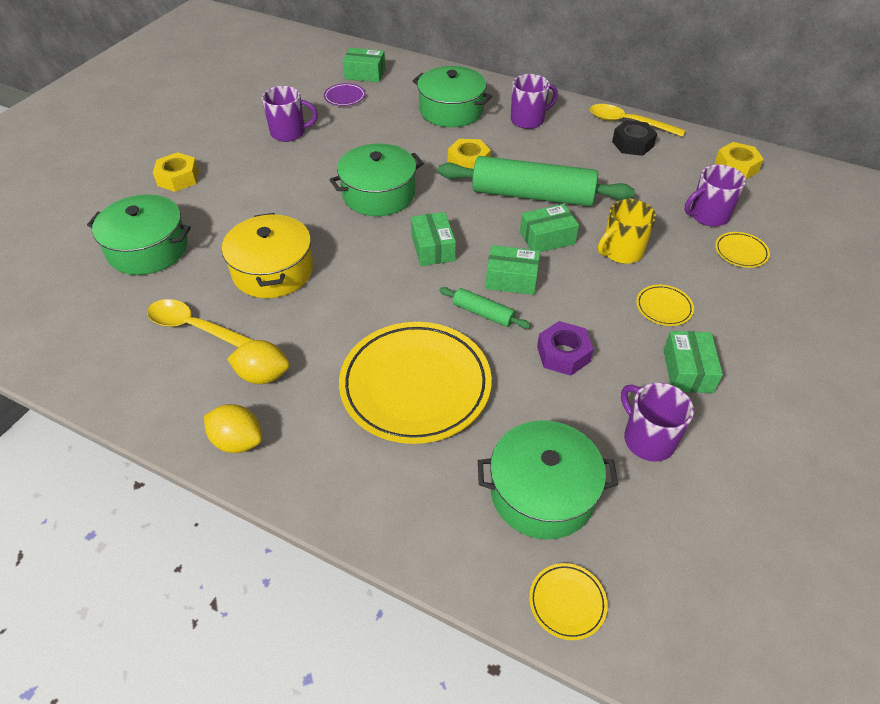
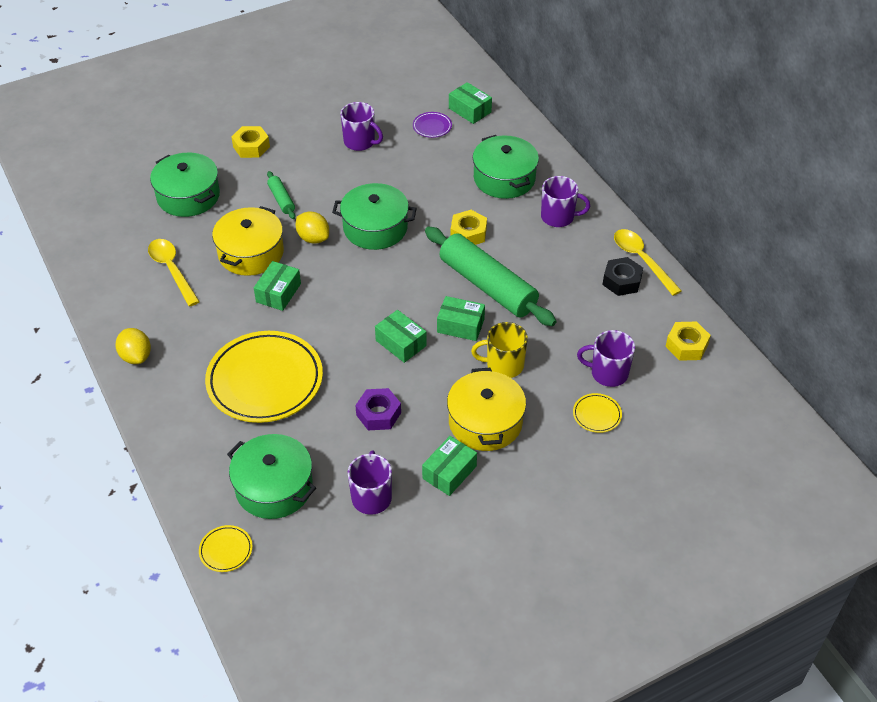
camera: 35 degrees right, 0 degrees up
yellow lemon [227,340,290,384] -> yellow lemon moved to [295,211,329,244]
green box [411,212,456,266] -> green box moved to [254,261,301,311]
green rolling pin [439,287,531,329] -> green rolling pin moved to [267,171,295,219]
yellow plate [636,285,694,326] -> yellow pot [447,368,526,451]

